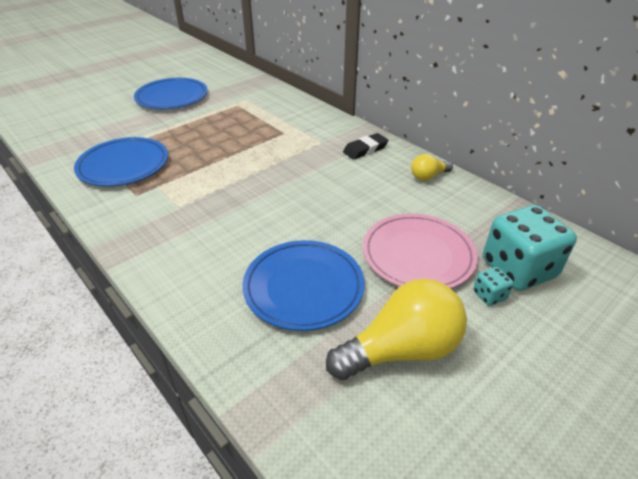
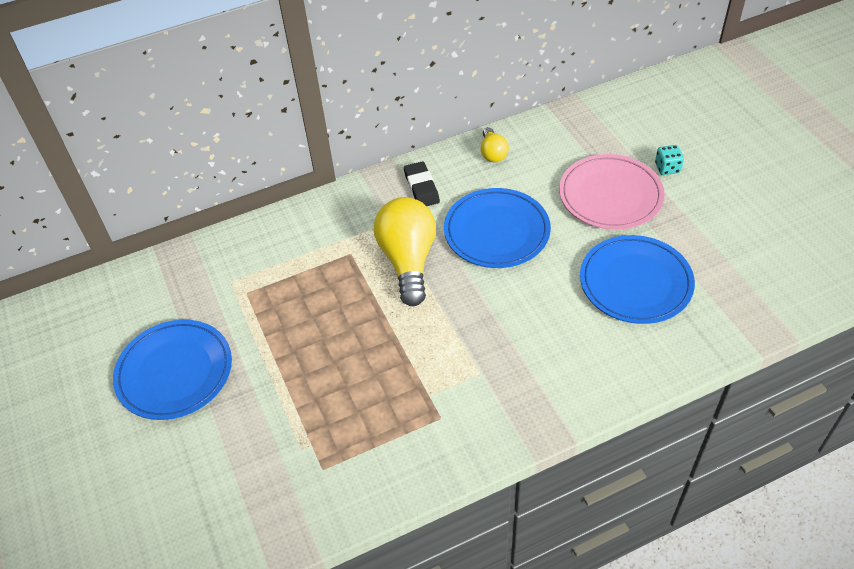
camera: 70 degrees left, 10 degrees up
blue plate [74,137,168,186] -> blue plate moved to [444,188,551,268]
yellow light bulb [326,279,467,380] -> yellow light bulb moved to [374,197,436,306]
turquoise dice [483,205,577,291] -> none

